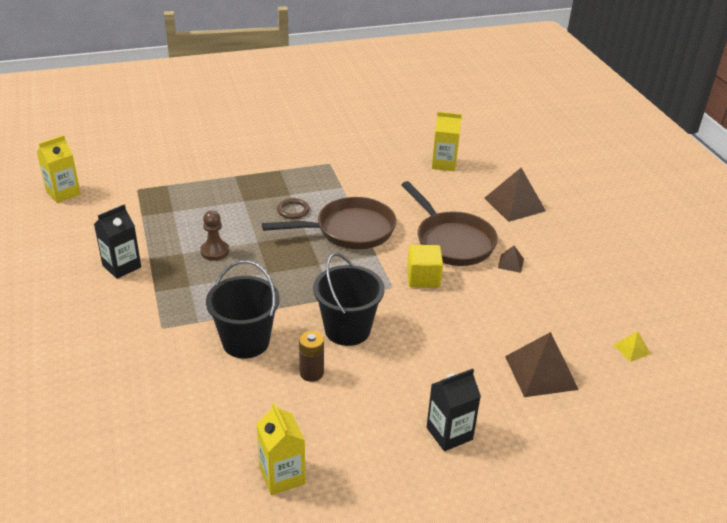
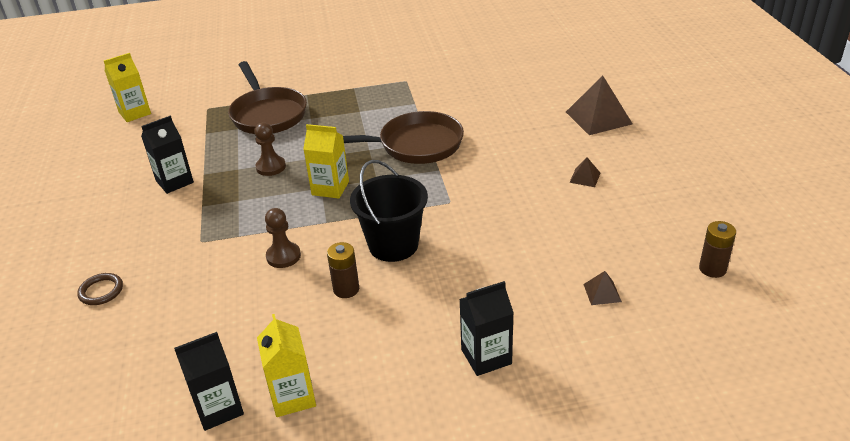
camera: 10 degrees right, 0 degrees up
black bucket [206,261,280,359] -> brown pawn [265,208,301,268]
brown ring [277,198,310,219] -> brown ring moved to [77,273,123,305]
brown pan [401,181,498,266] -> brown pan moved to [228,61,307,134]
yellow cube [407,245,443,288] -> none
yellow carton [432,112,462,171] -> yellow carton moved to [303,124,349,199]
brown pyramid [505,332,579,397] -> brown pyramid [583,271,622,305], size x0.48
yellow pyramid [614,331,651,362] -> brown battery [699,221,736,278]
none -> black carton [174,332,244,431]

